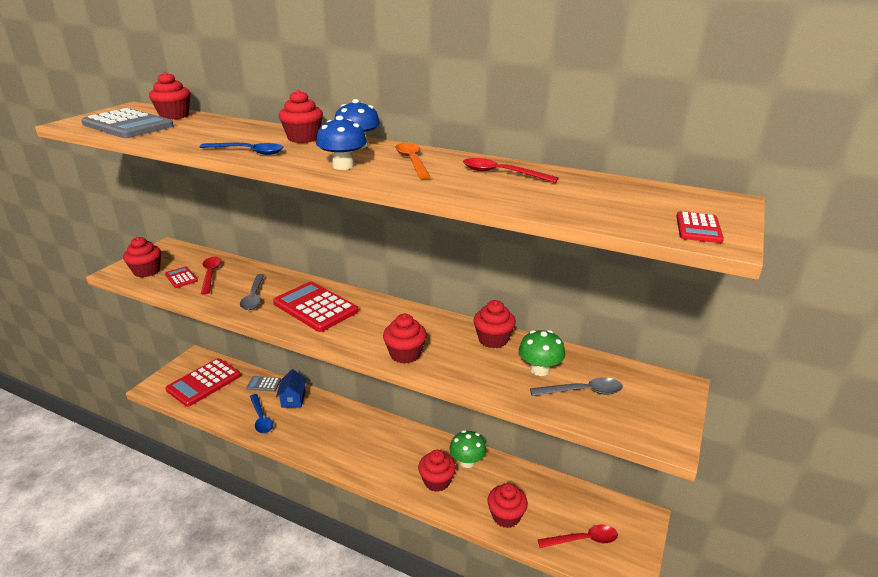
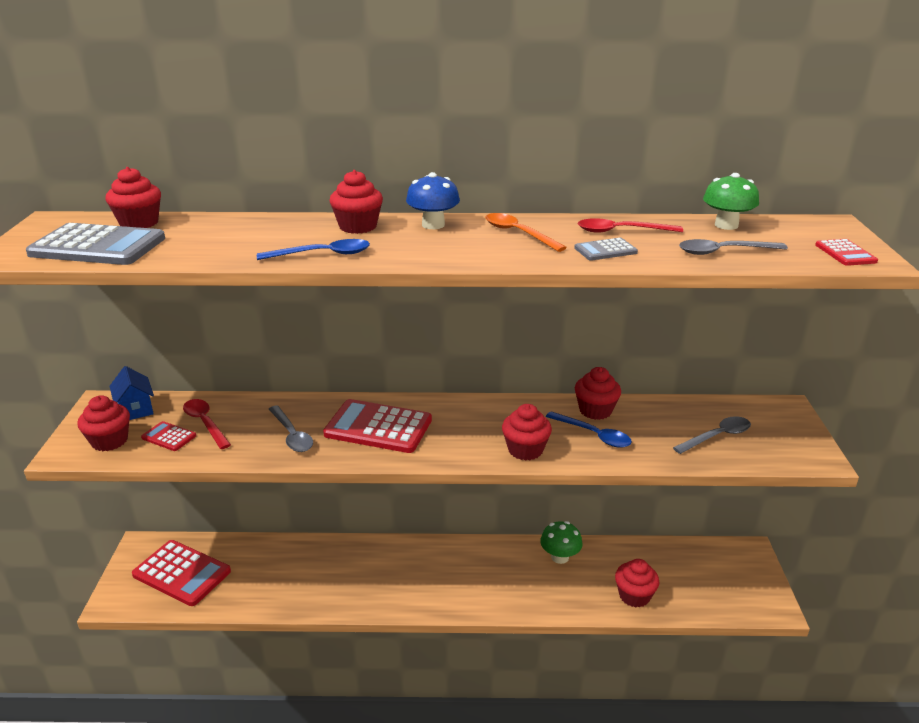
camera: 25 degrees left, 0 degrees up
red calculator [165,358,241,407] -> red calculator turned 75 degrees counterclockwise [132,540,231,606]
grey calculator [246,376,281,392] -> grey calculator moved to [574,238,638,261]
blue spoon [250,394,273,433] -> blue spoon moved to [546,411,632,448]
blue house [276,369,307,408] -> blue house moved to [109,366,154,420]
blue mushroom [316,116,367,170] -> none
red cupcake [418,450,456,492] -> none
green mushroom [519,330,565,376] -> green mushroom moved to [703,173,759,230]
red spoon [538,525,618,548] -> none
none -> grey spoon [679,239,788,255]

